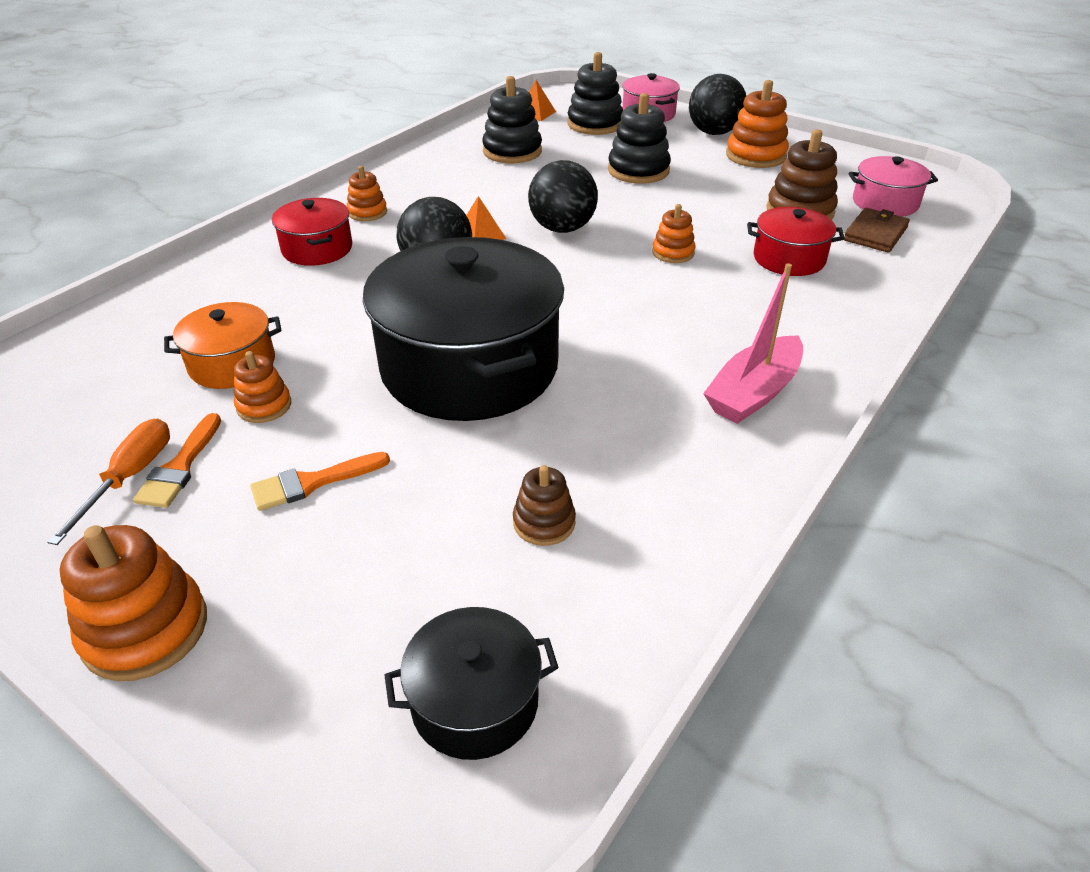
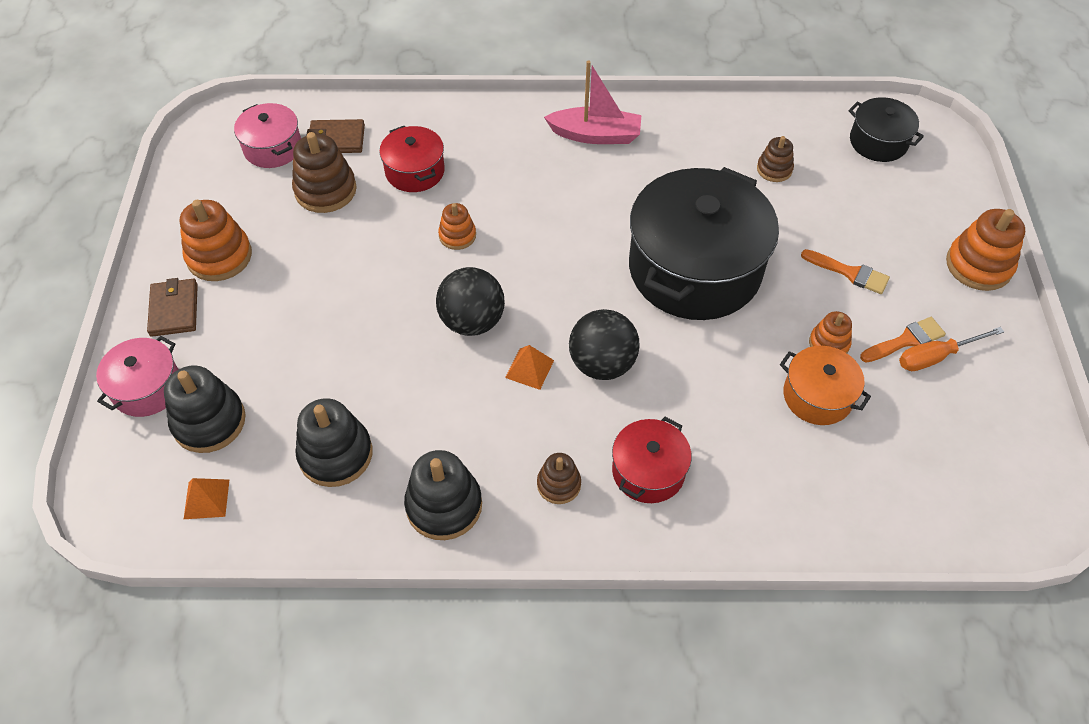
camera: 125 degrees left, 15 degrees up
orange stacking toy [347,166,387,221] -> brown stacking toy [537,453,581,504]
black stacking toy [608,93,671,184] -> black stacking toy moved to [404,450,482,540]
black ball [689,74,746,135] -> brown wallet [147,278,198,337]

